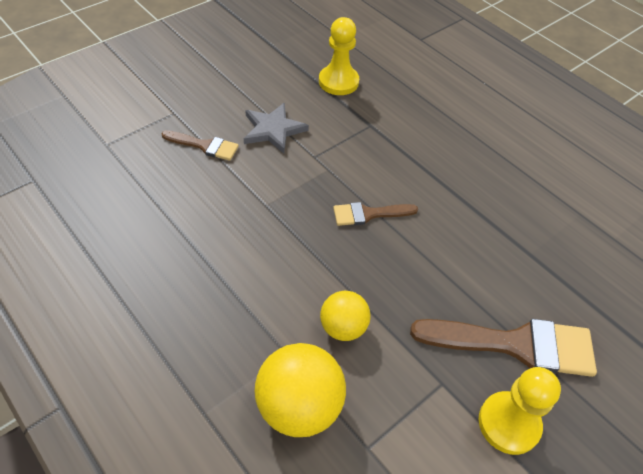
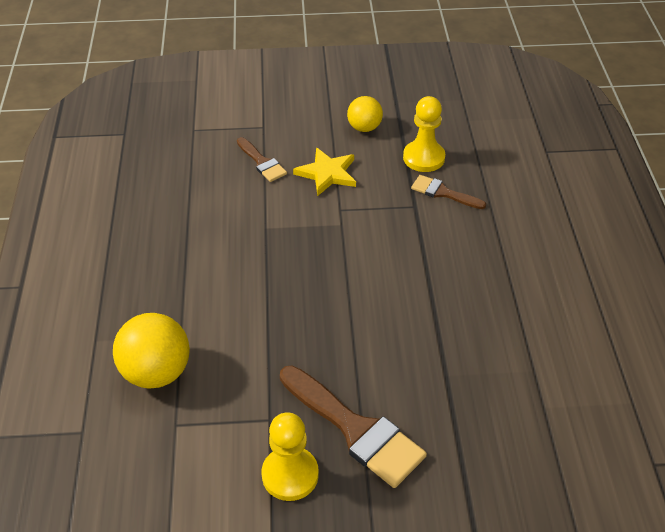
camera: 40 degrees right, 5 degrees down
grey star [244,103,309,154] -> yellow star [293,147,356,196]
yellow ball [320,291,370,341] -> yellow ball moved to [347,96,383,132]
brown brush [333,202,418,226] -> brown brush moved to [411,175,486,209]

